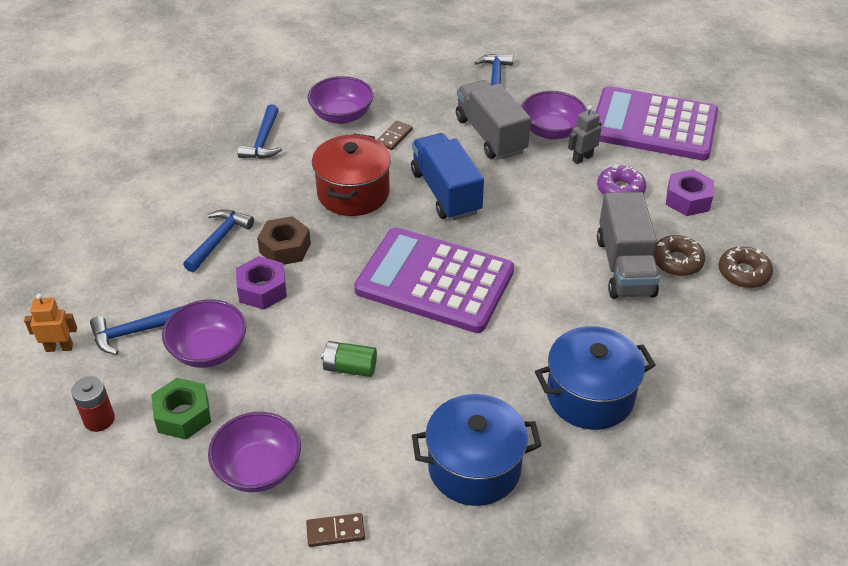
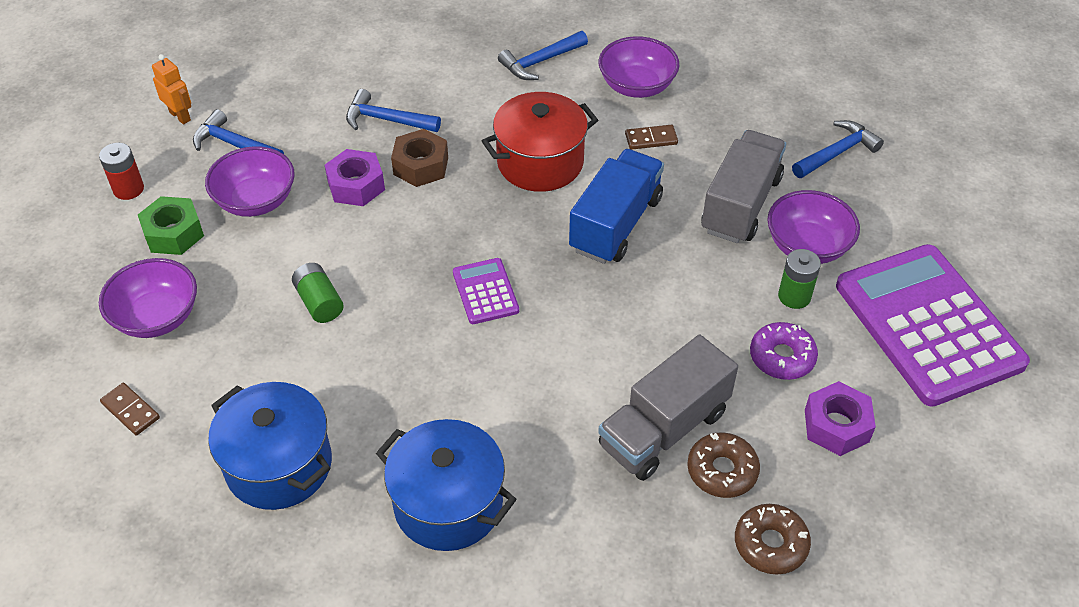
camera: 50 degrees right, 5 degrees up
blue hammer [183,209,254,272] -> blue hammer turned 150 degrees counterclockwise [346,89,441,132]
purple calculator [354,227,514,333] -> purple calculator [453,258,519,324], size x0.44
grey robot [568,105,602,164] -> green battery [778,249,821,309]

